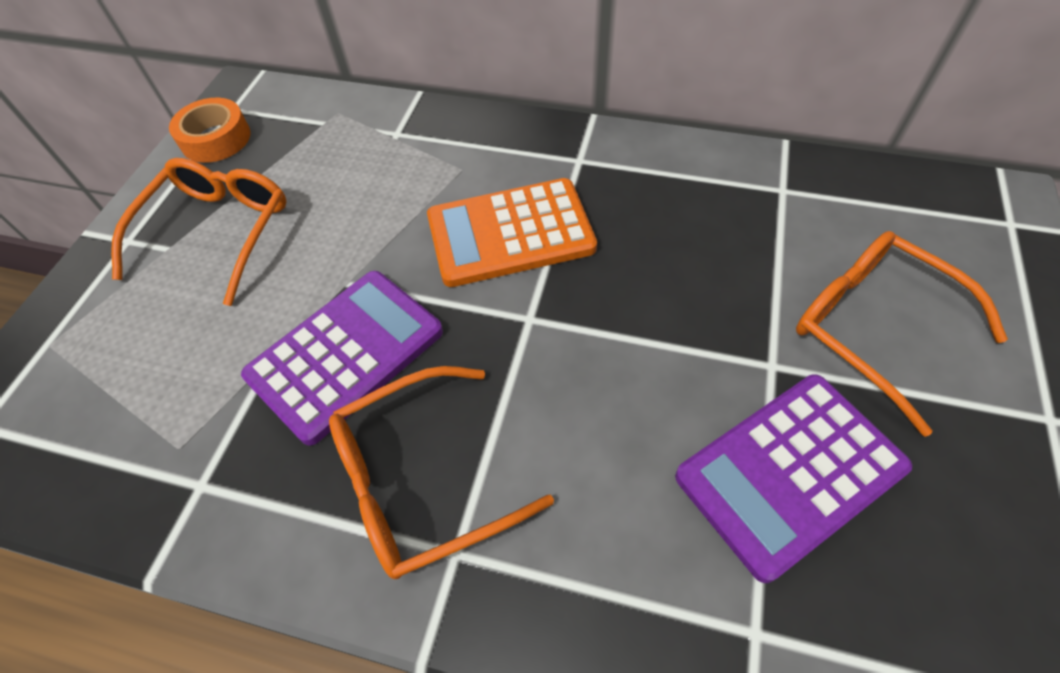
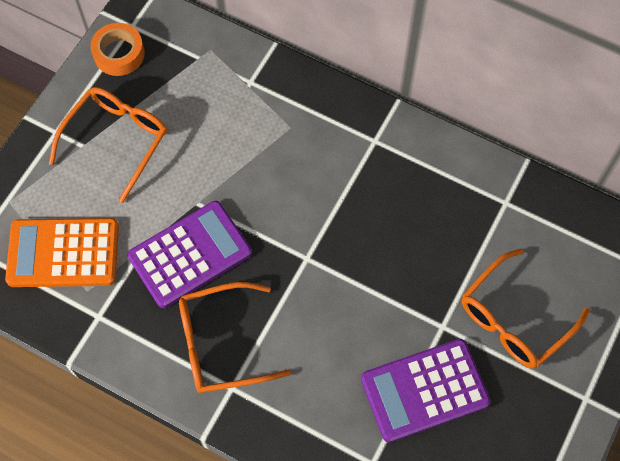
camera: 10 degrees right, 10 degrees up
orange calculator [427,178,597,287] -> orange calculator moved to [5,218,119,287]
orange glasses [796,231,1008,437] -> orange glasses turned 105 degrees counterclockwise [462,248,590,369]

